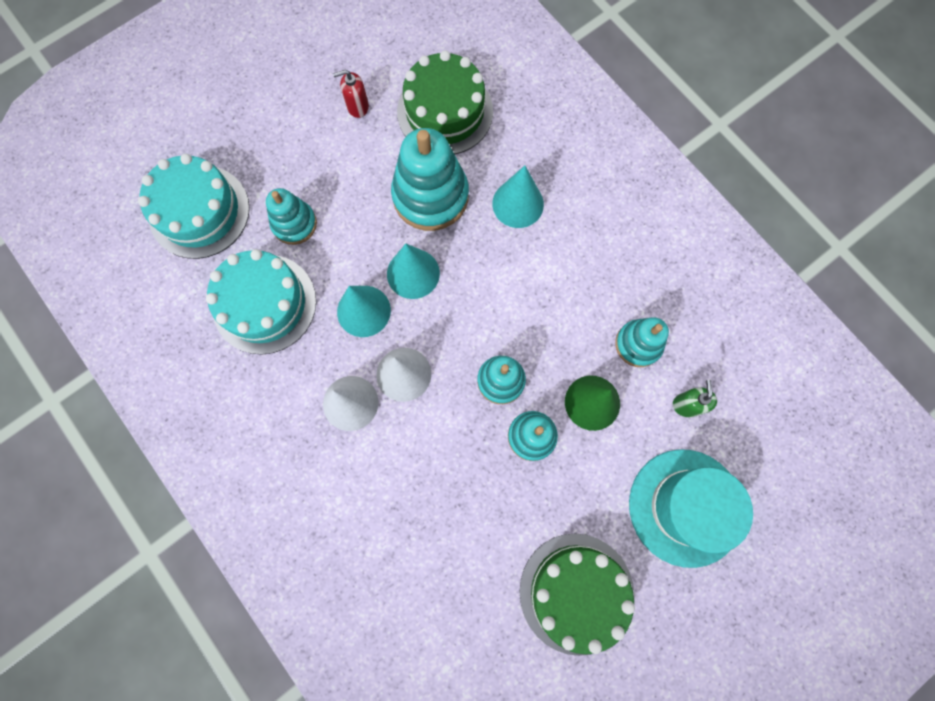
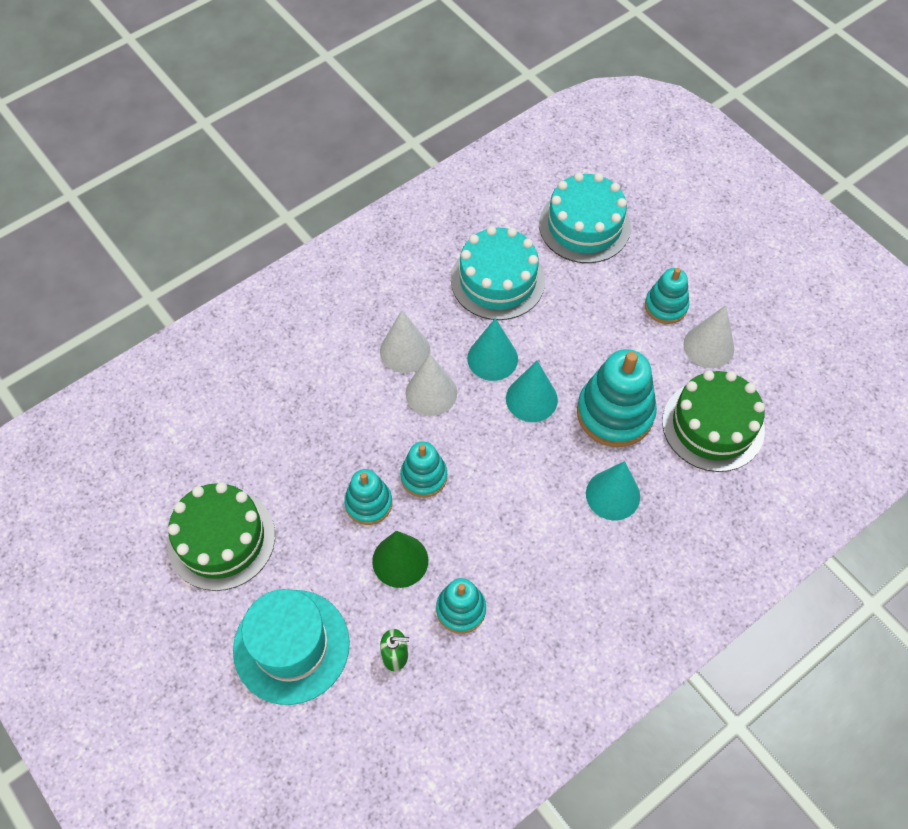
camera: 90 degrees right, 15 degrees down
turquoise stacking toy [266,188,317,245] -> turquoise stacking toy moved to [645,268,689,324]
red soap dispenser [333,70,369,118] -> white cone [684,305,734,368]

